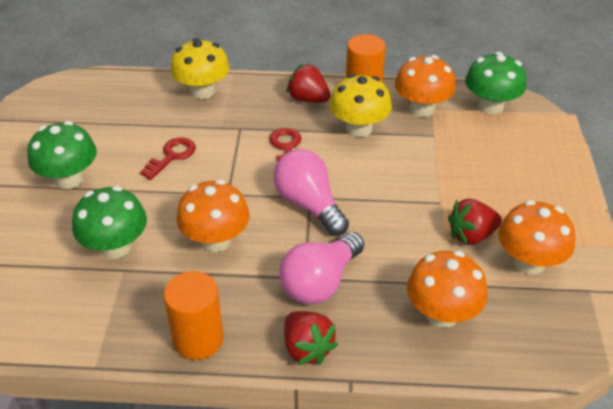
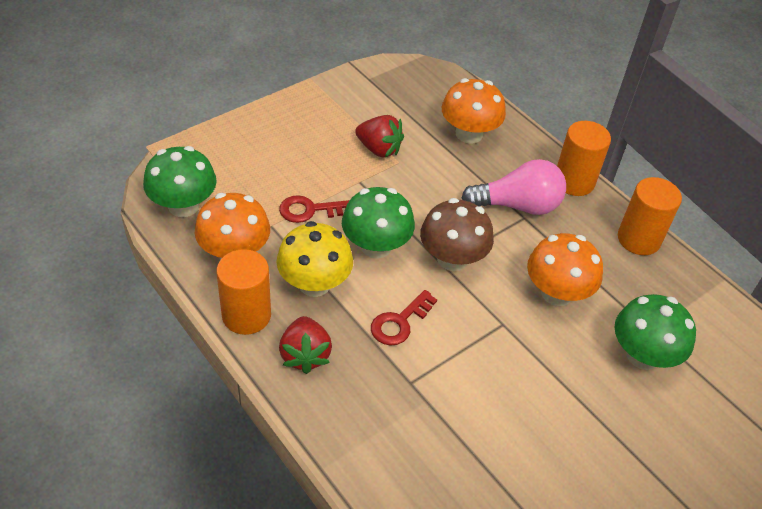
camera: 135 degrees left, 5 degrees up
green mushroom [27,121,97,189] -> green mushroom moved to [342,187,415,259]
red key [140,137,196,180] -> red key moved to [279,195,350,223]
yellow mushroom [171,38,230,99] -> none
pink light bulb [273,149,349,236] -> brown mushroom [420,198,494,271]
red strawberry [284,311,338,365] -> orange cylinder [557,121,611,196]
orange mushroom [499,200,576,274] -> none

